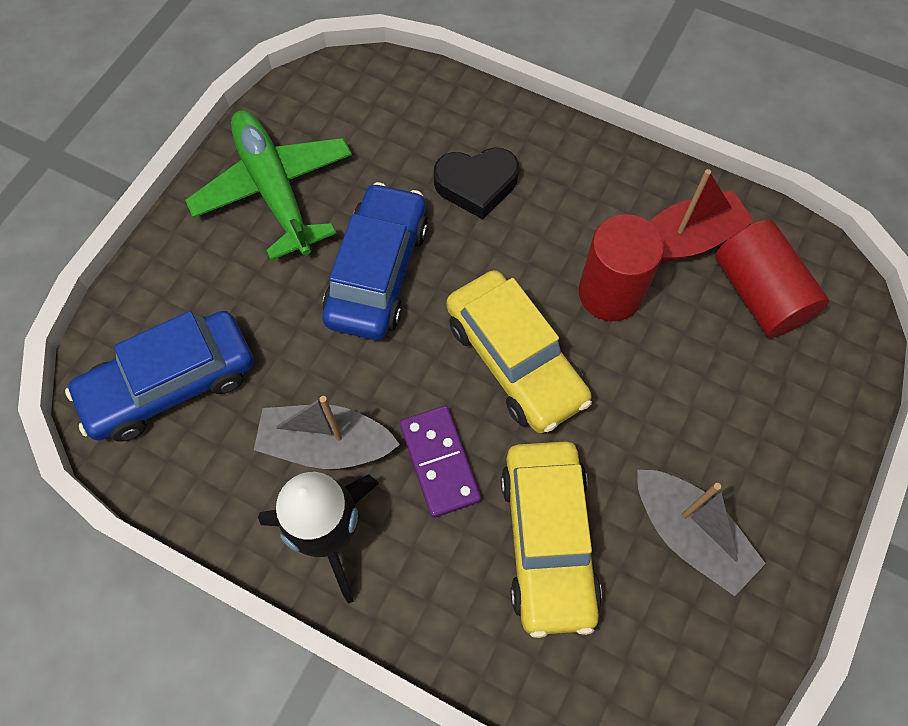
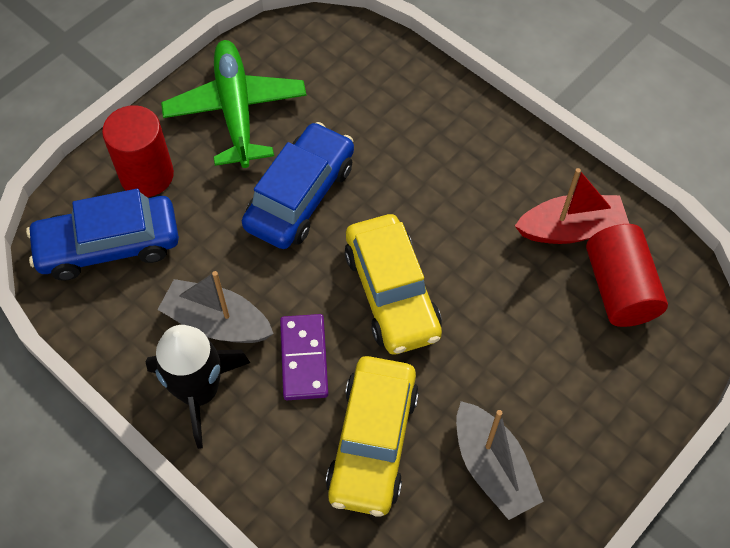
camera: 15 degrees right, 5 degrees down
black heart [434,147,519,219] -> none
red cylinder [579,214,664,321] -> red cylinder moved to [102,105,174,197]

